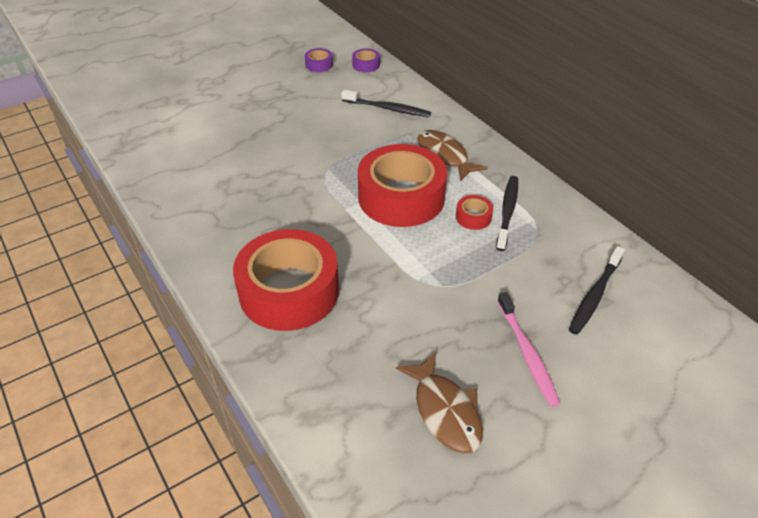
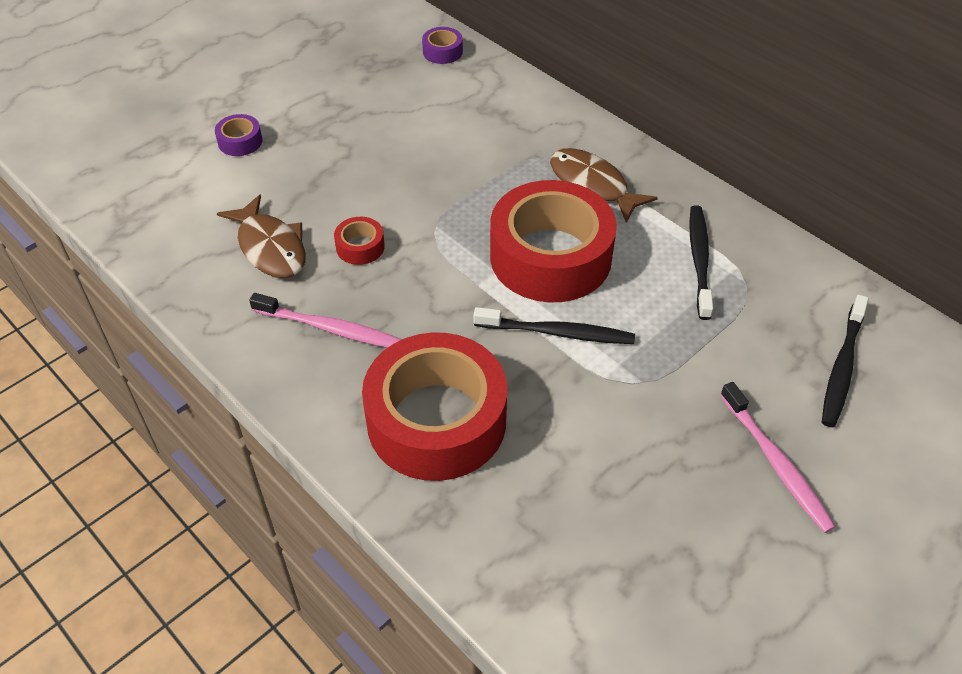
camera: 10 degrees left, 5 degrees up
purple tape [305,48,333,72] -> purple tape moved to [215,114,263,156]
black toothbrush [341,90,431,117] -> black toothbrush moved to [473,307,635,344]
brown fish [396,352,483,454] -> brown fish moved to [217,194,306,278]
red tape [456,195,493,230] -> red tape moved to [334,217,385,265]
none -> pink toothbrush [249,293,402,348]

